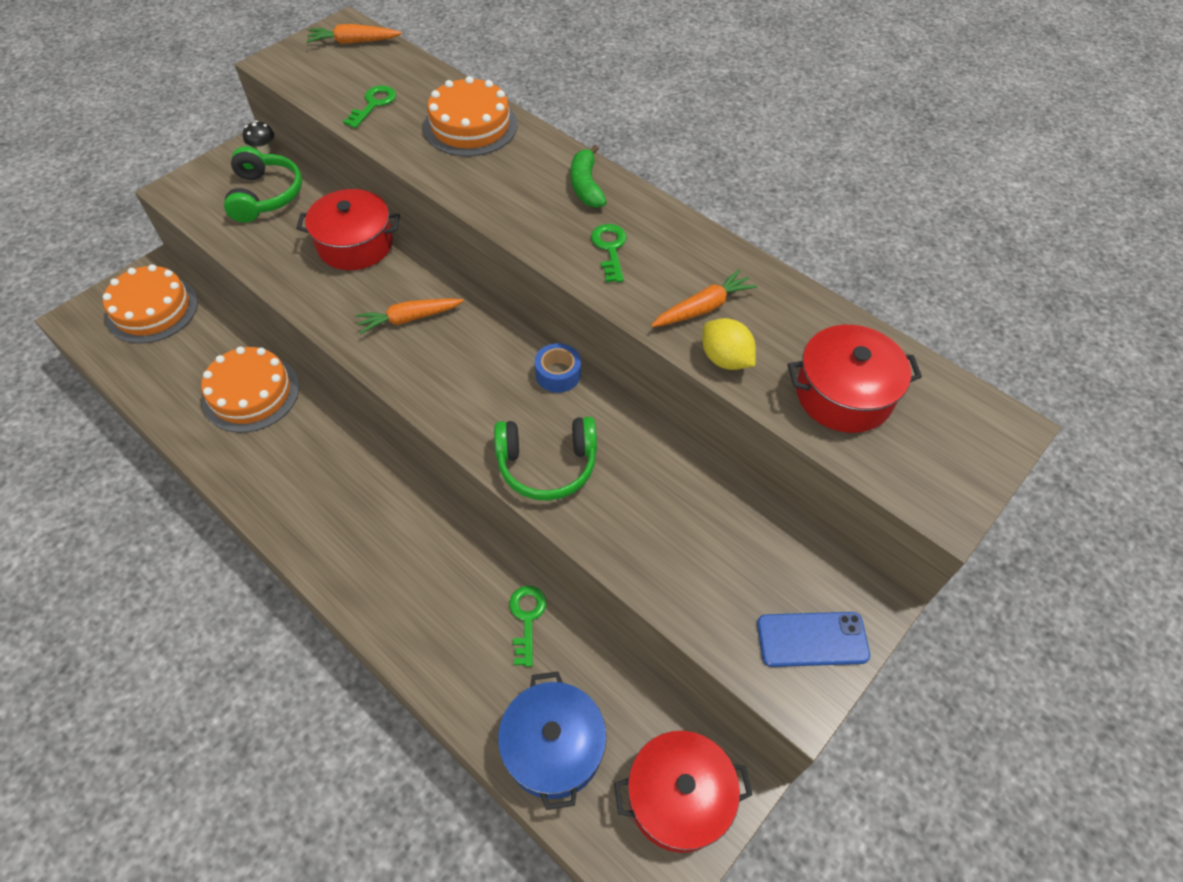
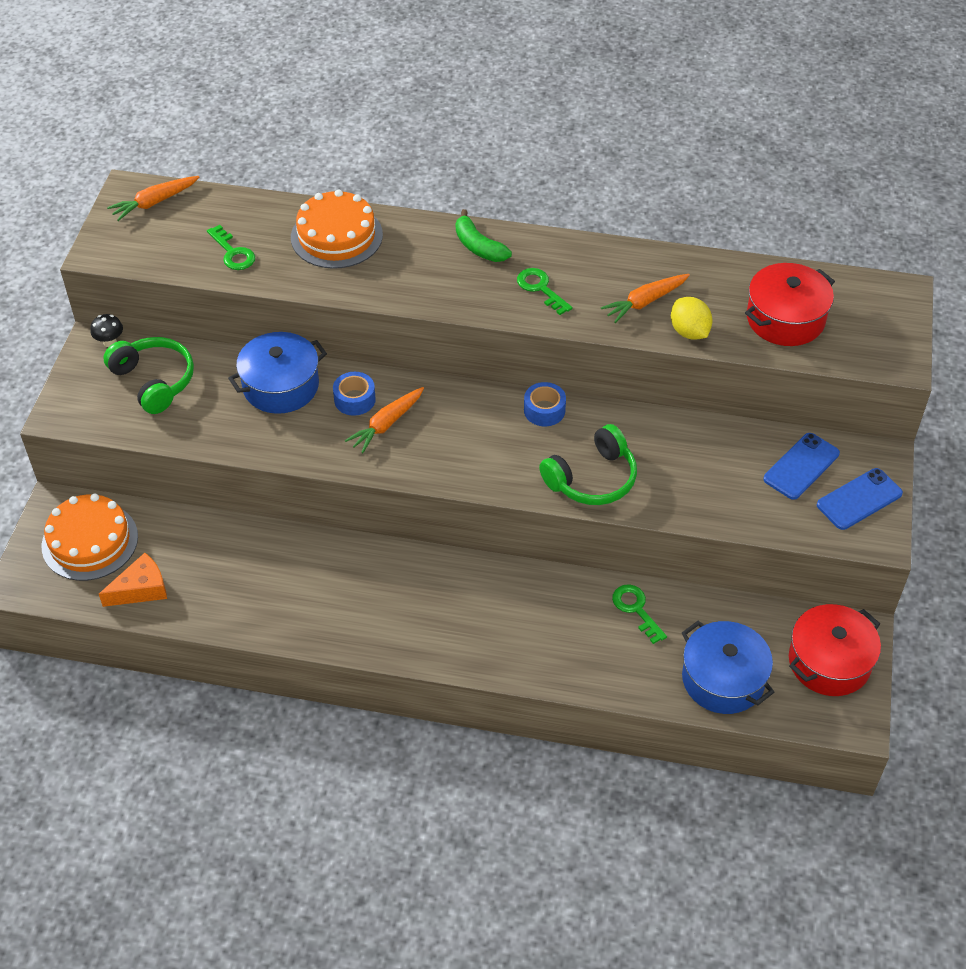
camera: 30 degrees left, 5 degrees down
orange cake [201,347,299,433] -> none
red pot [296,189,400,270] -> blue pot [228,332,327,414]
green key [343,85,396,128] -> green key turned 150 degrees clockwise [207,225,255,270]
orange carrot [651,269,757,327] -> orange carrot turned 150 degrees counterclockwise [601,274,690,323]
yellow lemon [702,318,756,370] -> yellow lemon turned 45 degrees clockwise [671,297,713,340]
none -> orange cheese [99,553,167,607]
none -> blue tape [333,372,376,416]
none -> blue phone [763,433,840,500]

